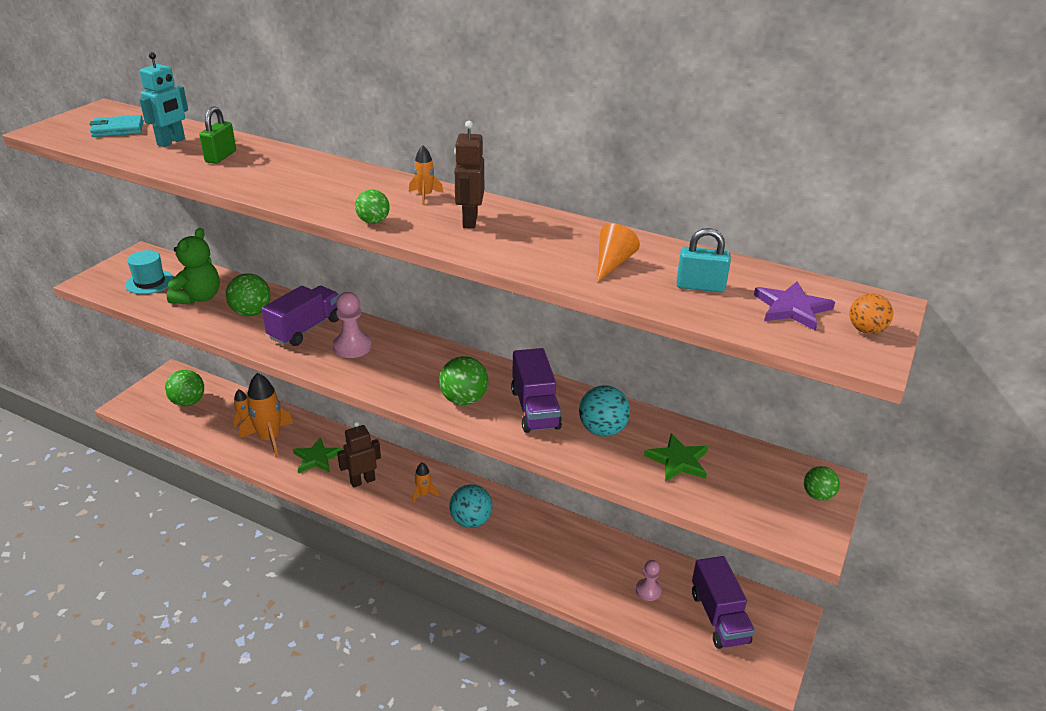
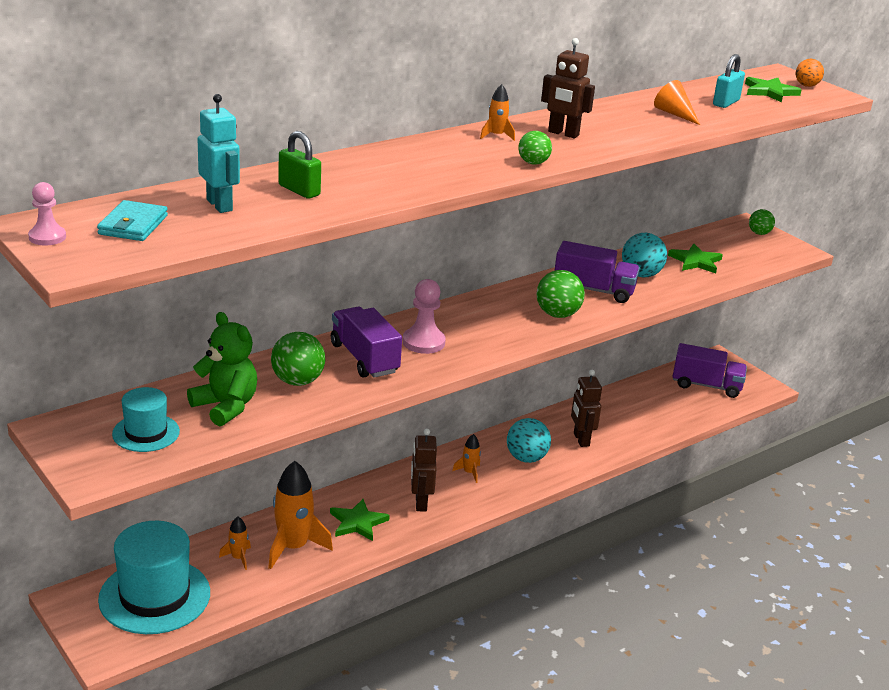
camera: 65 degrees left, 5 degrees down
green ball [165,370,204,406] -> turquoise hat [98,521,210,634]
pink pawn [636,560,662,601] -> pink pawn moved to [28,182,66,245]
purple star [754,282,835,330] -> green star [745,77,801,103]
none -> brown robot [571,370,602,447]

